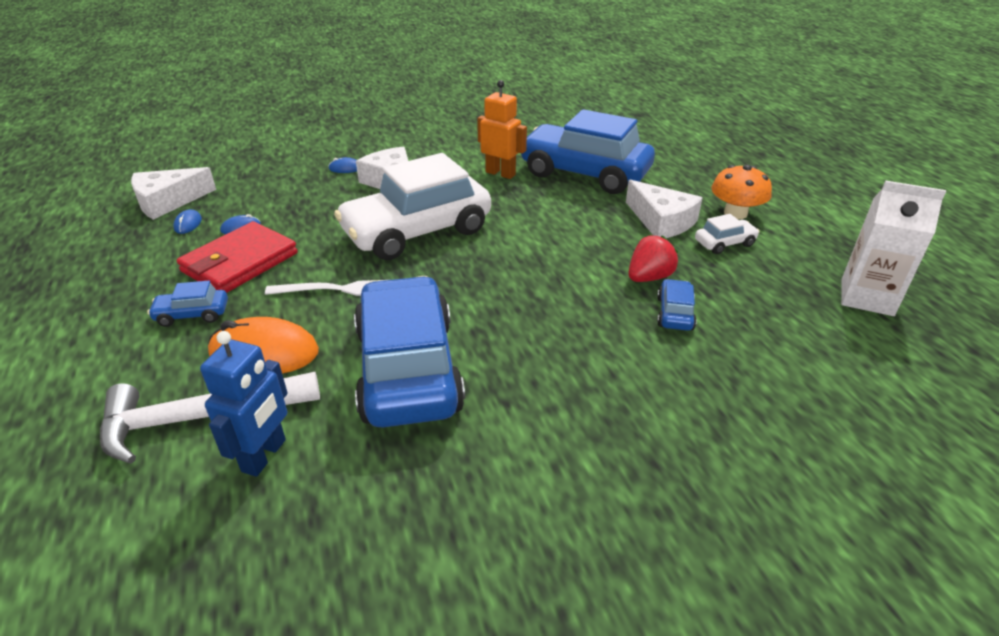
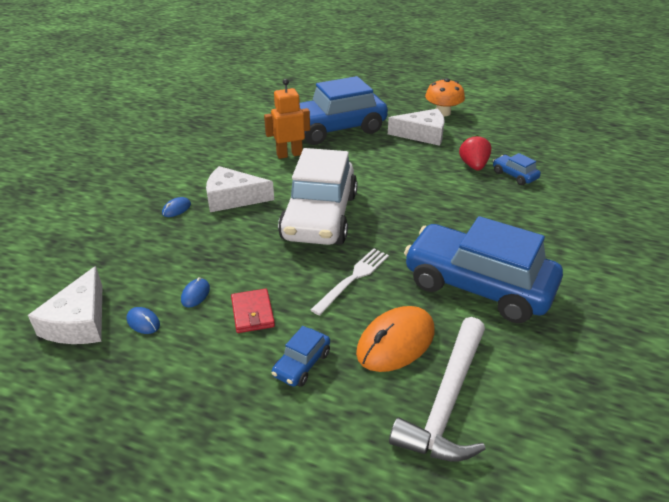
camera: 50 degrees left, 0 degrees up
red wallet [177,221,298,293] -> red wallet [231,289,275,333], size x0.55
blue robot [200,331,288,477] -> none
white car [695,214,760,254] -> none
white carton [841,180,946,316] -> none

